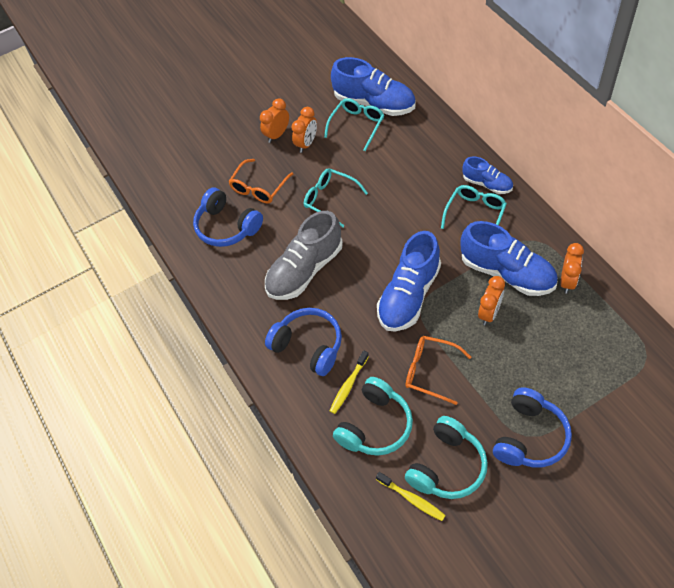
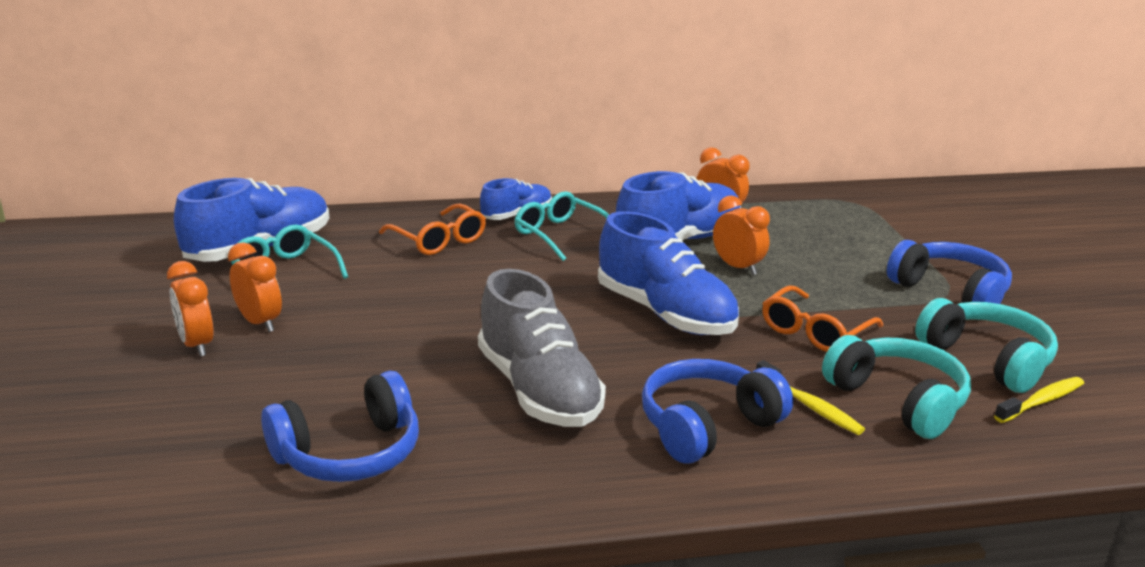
camera: 75 degrees left, 30 degrees down
orange glasses [228,159,293,203] -> orange glasses moved to [379,204,486,255]
turquoise glasses [304,168,368,227] -> none

